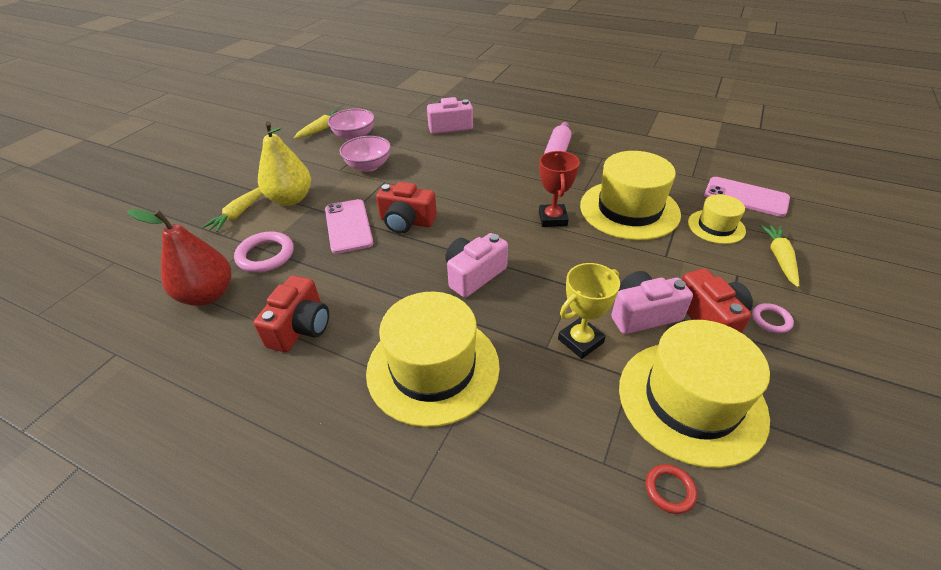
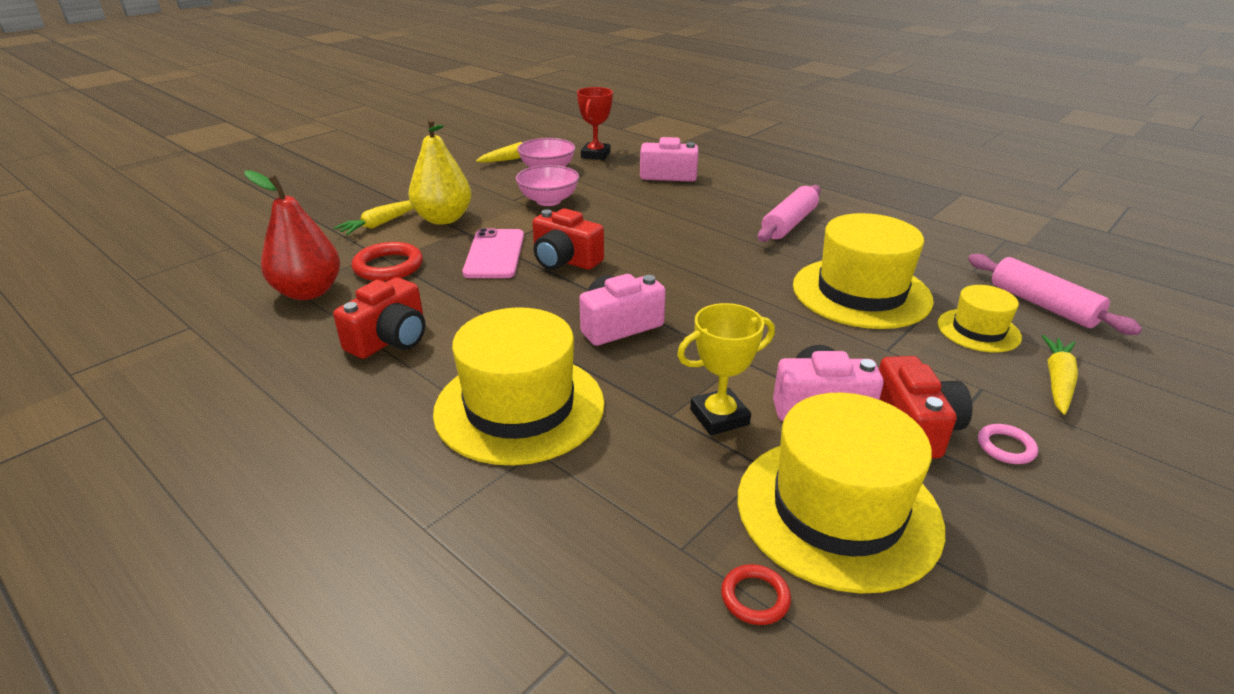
camera: 15 degrees right, 10 degrees down
pink ring [234,231,294,273] -> red ring [351,242,423,281]
red trophy [539,151,580,227] -> red trophy moved to [577,87,613,160]
pink phone [704,177,790,217] -> pink rolling pin [968,254,1142,335]

